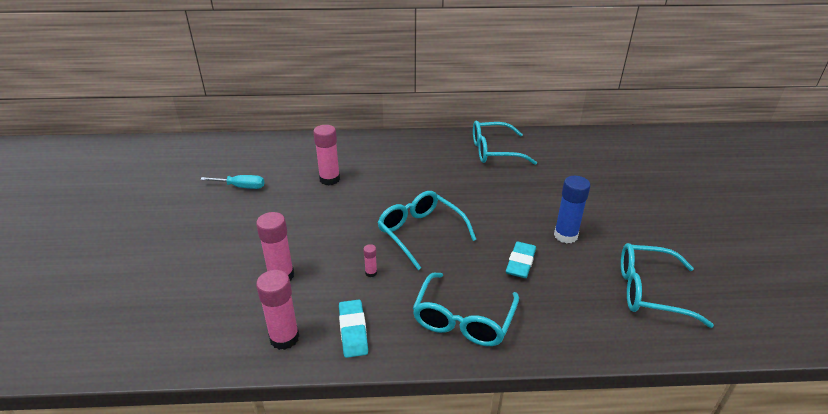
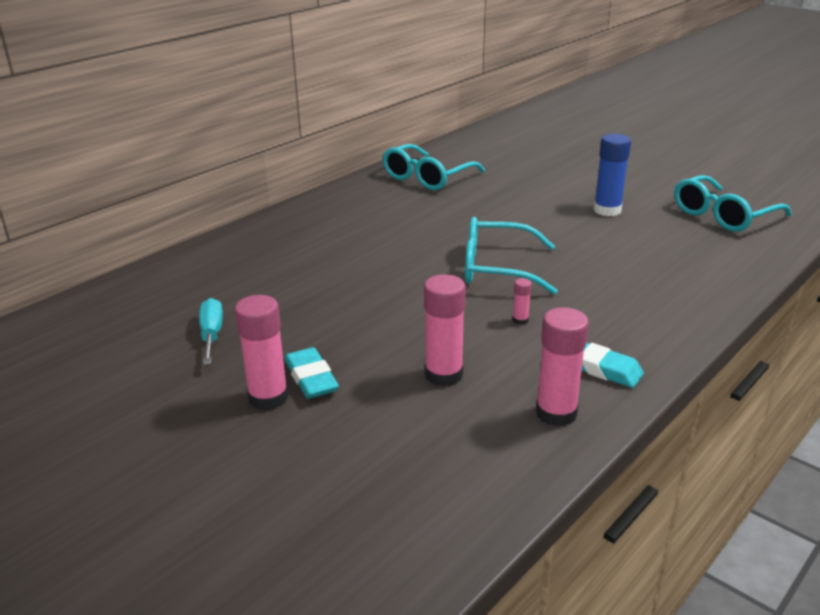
camera: 45 degrees left, 5 degrees down
turquoise screwdriver [200,175,265,189] -> turquoise screwdriver turned 60 degrees counterclockwise [199,298,223,365]
pink glue stick [313,125,340,185] -> pink glue stick moved to [235,295,288,410]
turquoise glasses [412,273,519,346] -> none
turquoise eraser [506,242,536,278] -> turquoise eraser moved to [285,347,339,399]

